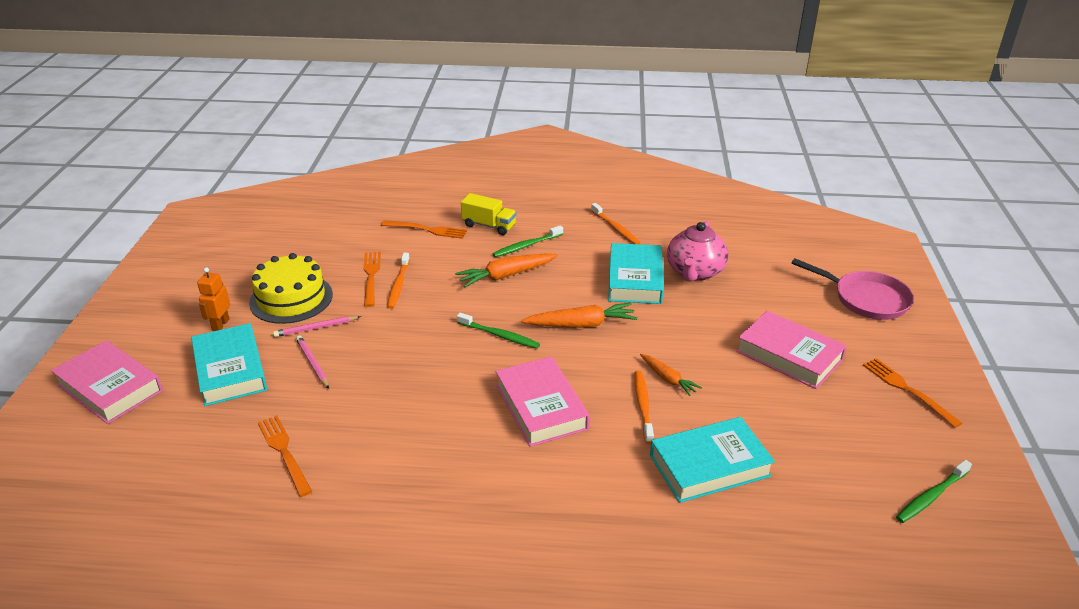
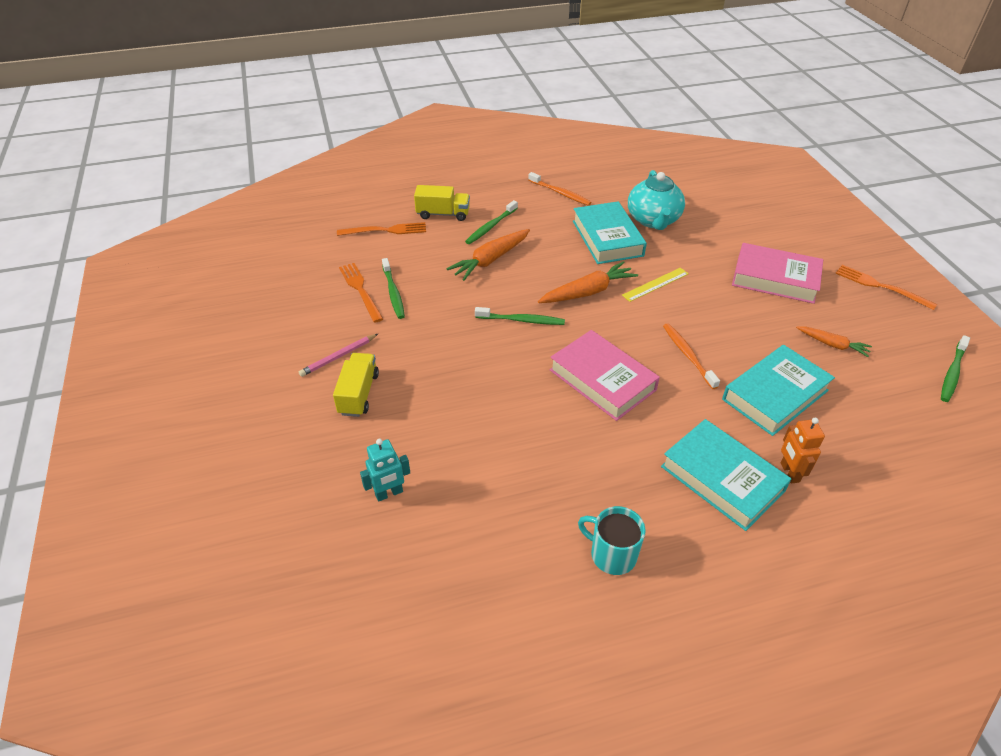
camera: 20 degrees left, 10 degrees up
pink book [51,340,163,424] -> none
turquoise book [191,323,267,406] -> turquoise book moved to [661,419,791,531]
orange robot [197,267,230,331] -> orange robot moved to [781,418,825,483]
yellow cake [249,253,333,324] -> none
orange fork [258,415,312,497] -> turquoise robot [360,439,410,502]
pink pencil [296,335,329,389] -> yellow truck [333,353,379,417]
orange toothbrush [387,253,410,309] -> green toothbrush [382,258,405,319]
orange carrot [640,354,702,396] -> orange carrot moved to [796,326,872,357]
pink teapot [667,221,729,282] -> turquoise teapot [628,170,685,230]
pink pan [791,258,914,320] -> none
none -> turquoise mug [578,506,646,575]
none -> yellow ruler [622,268,689,302]

